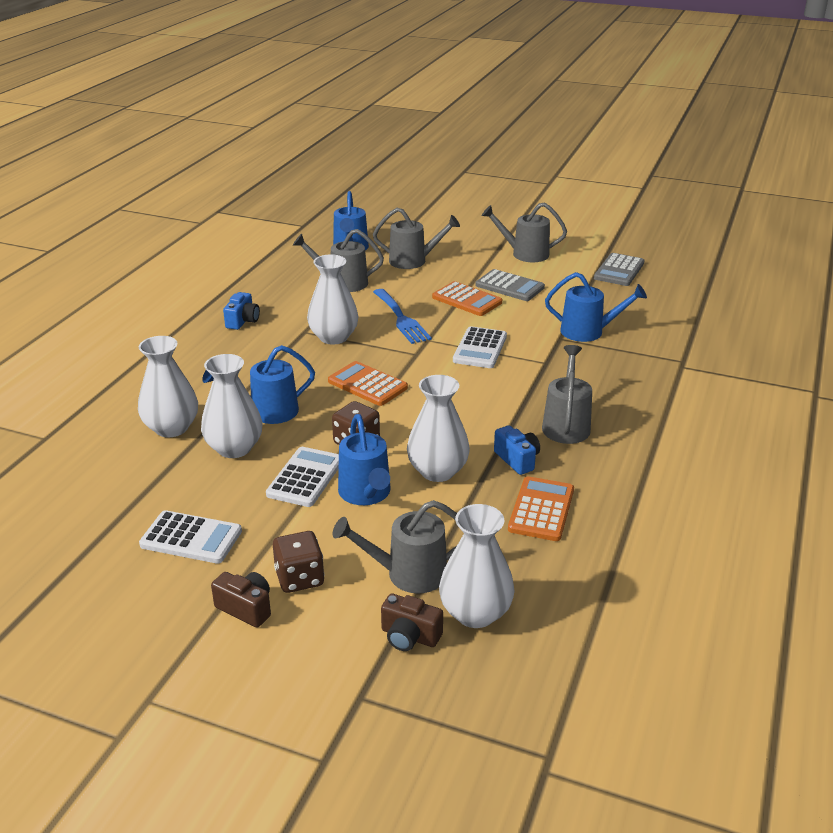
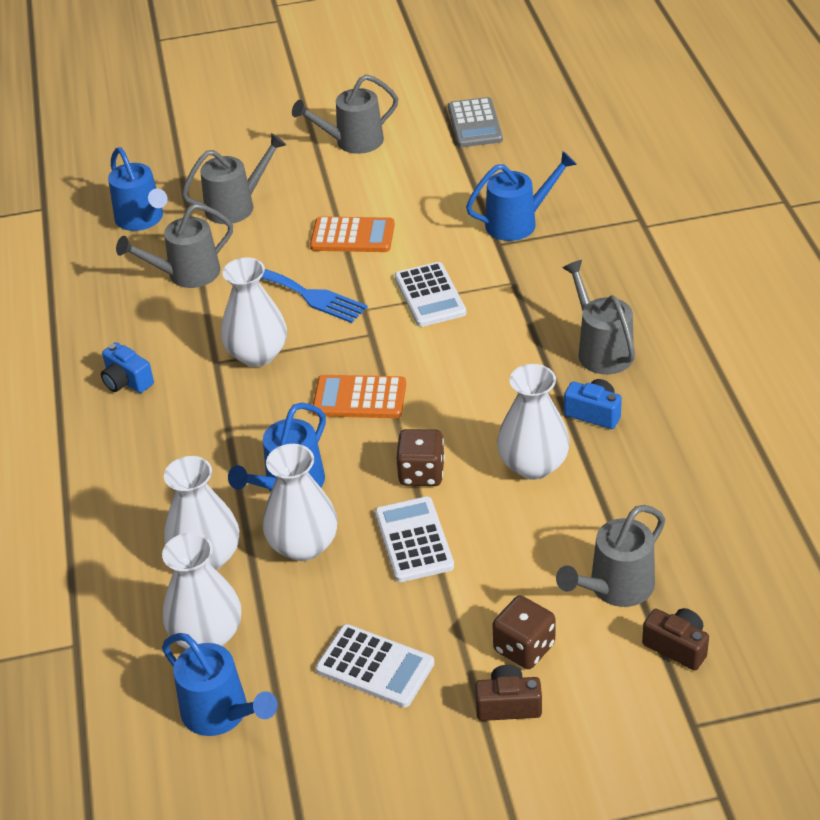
camera: 30 degrees left, 10 degrees up
white calculator [139,510,242,564] -> white calculator turned 45 degrees clockwise [316,624,434,708]
blue camera [223,292,260,330] -> blue camera turned 150 degrees clockwise [101,342,154,393]
blue watering can [338,414,391,505] -> blue watering can moved to [162,633,277,736]
brown camera [381,593,443,651] -> brown camera turned 135 degrees counterclockwise [642,608,709,670]
white vase [439,504,514,628] -> white vase moved to [162,533,241,649]
grey calculator [476,269,545,301] -> none
orange calculator [508,476,574,541] -> none

